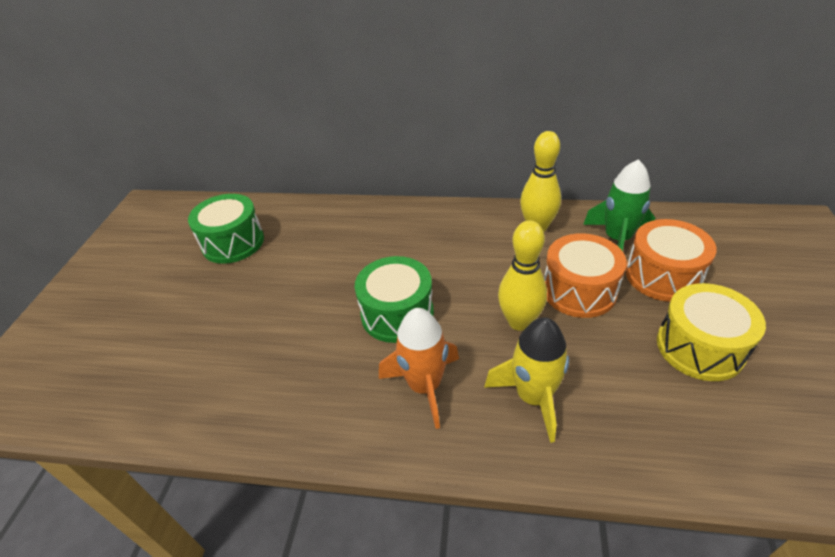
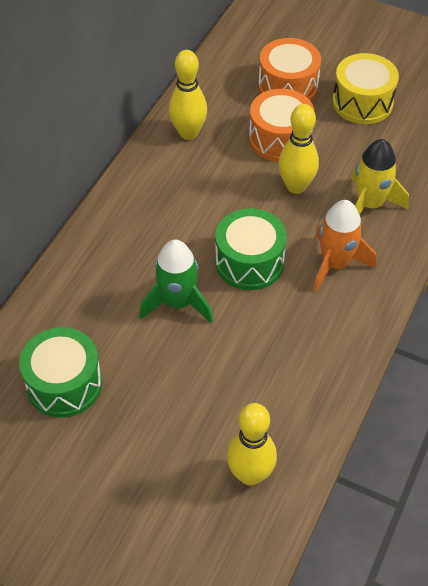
camera: 75 degrees left, 10 degrees up
green rocket [583,159,655,251] -> green rocket moved to [139,240,213,323]
none -> yellow bowling pin [227,403,277,486]

